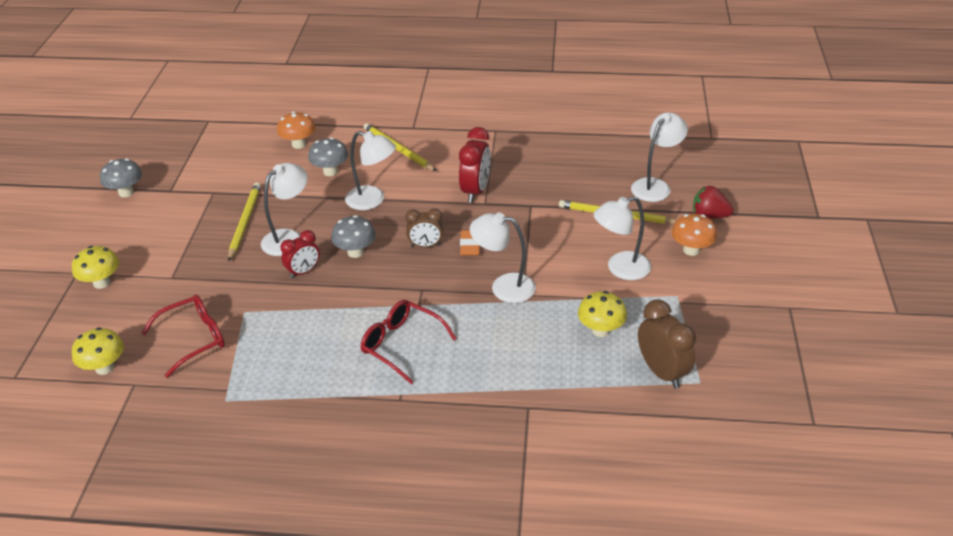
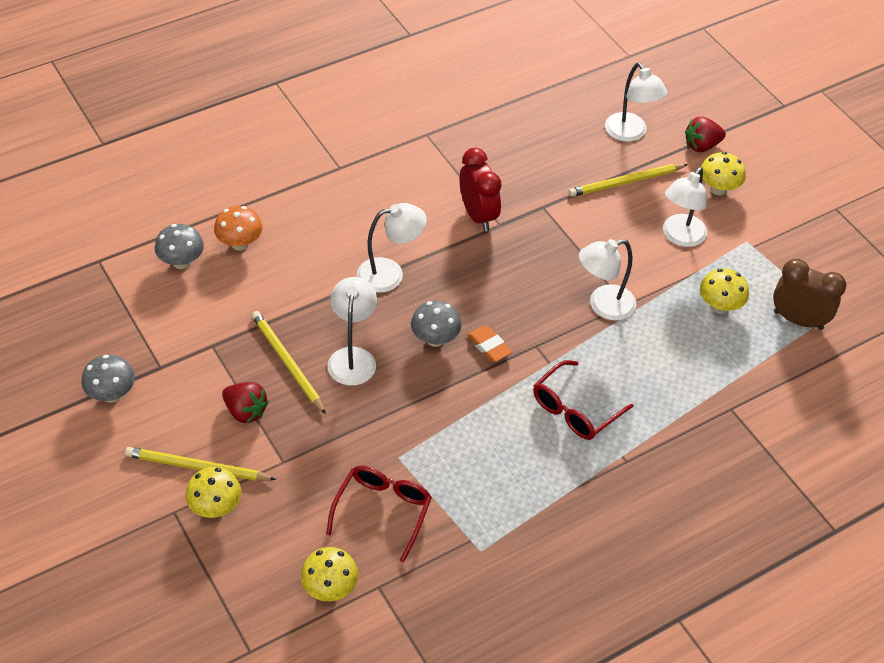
camera: 40 degrees left, 10 degrees up
red clock [280,230,320,278] -> none
grey mushroom [308,137,348,176] -> grey mushroom moved to [155,224,204,269]
red glasses [361,300,457,384] -> red glasses turned 45 degrees counterclockwise [533,360,634,440]
yellow pencil [364,123,436,171] -> yellow pencil moved to [125,447,276,481]
brown clock [405,208,443,247] -> none
orange eraser [460,230,480,256] -> orange eraser moved to [467,325,512,362]
white lamp [631,112,688,202] -> white lamp turned 150 degrees clockwise [605,63,668,142]
orange mushroom [671,214,717,256] -> yellow mushroom [701,152,746,196]
none -> red strawberry [222,382,269,423]

